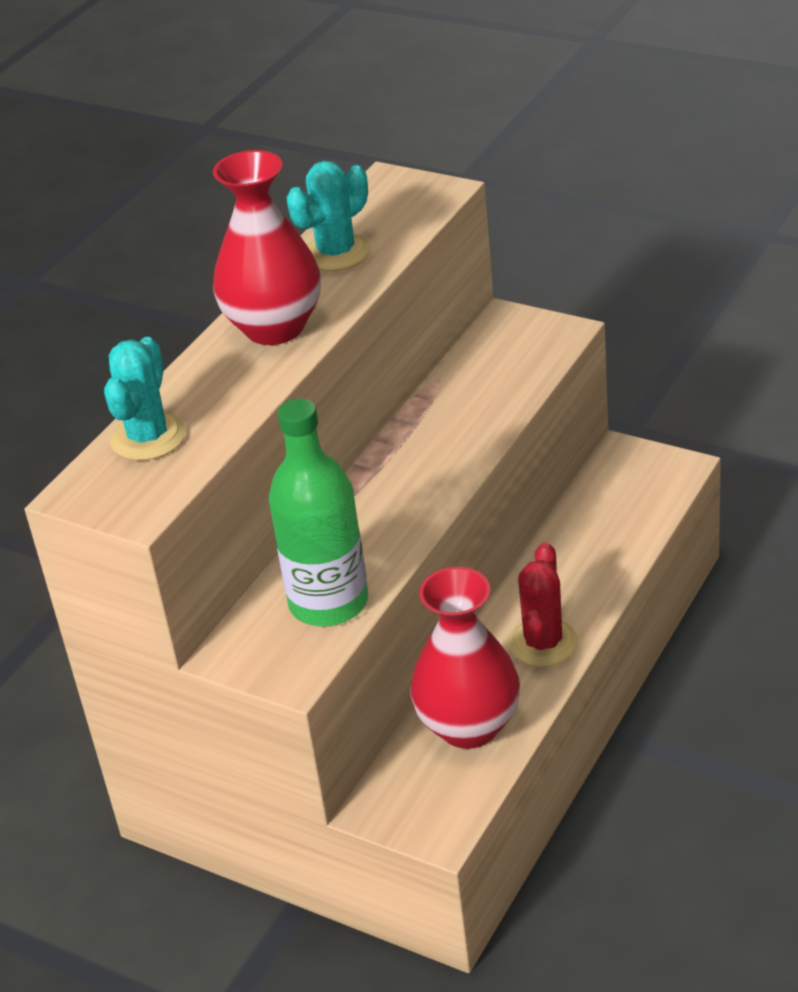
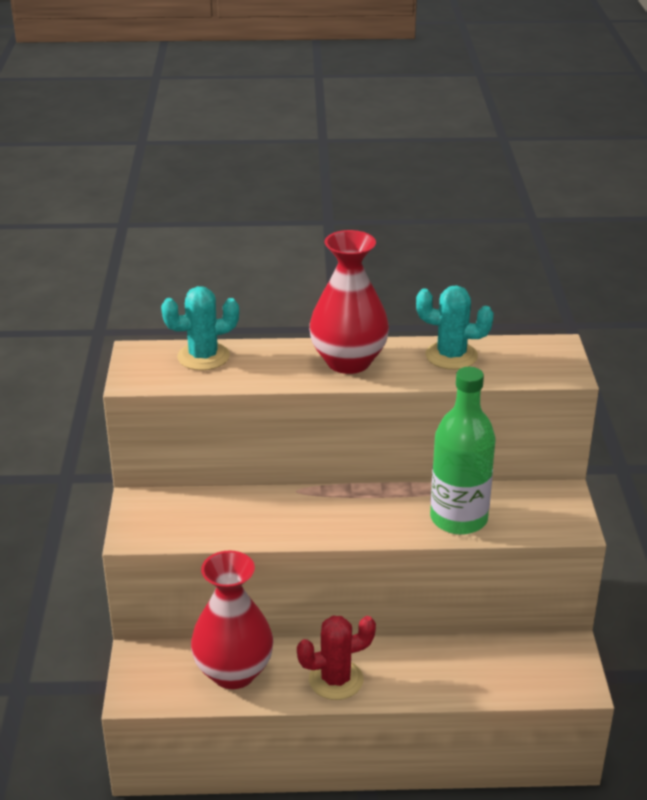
camera: 55 degrees right, 5 degrees down
green bottle [269,398,368,626] -> green bottle moved to [430,367,496,535]

